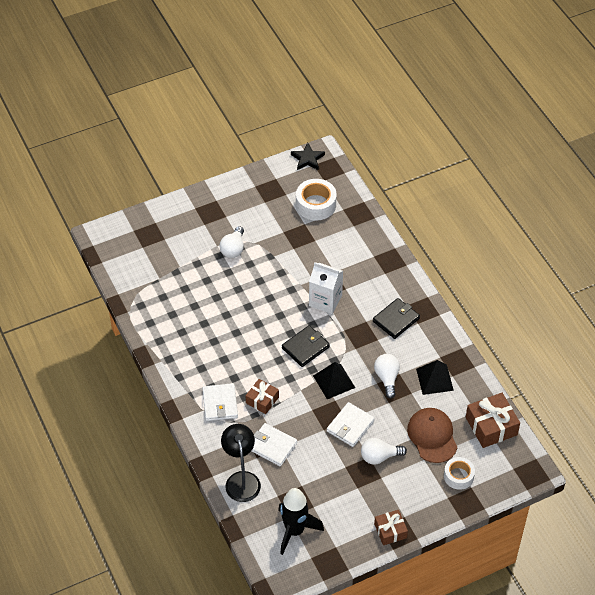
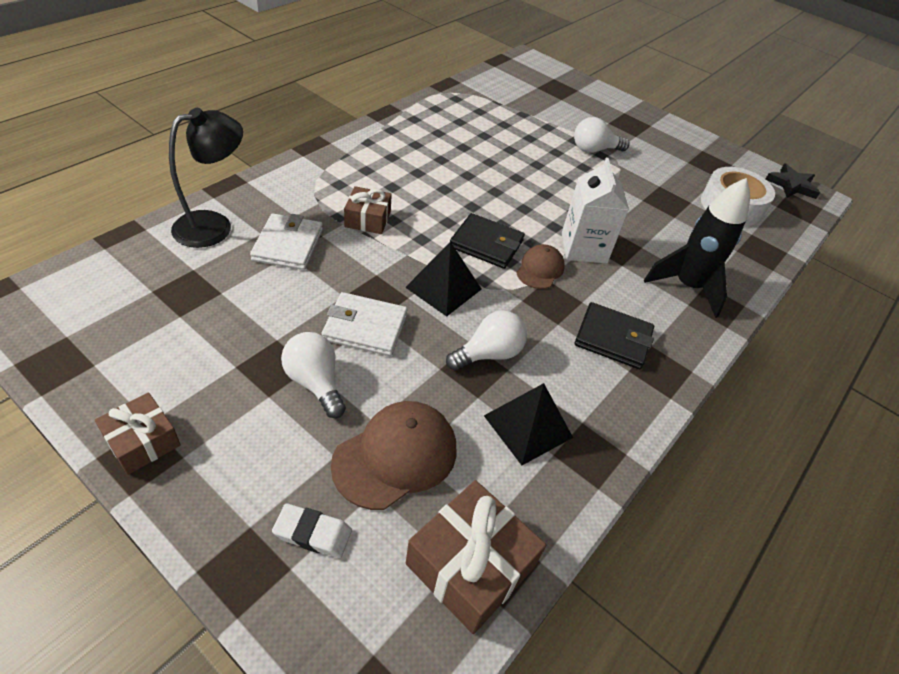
camera: 60 degrees right, 5 degrees down
white wallet [202,383,238,421] -> none
black rocket [278,488,324,555] -> black rocket moved to [644,178,750,318]
white tape [444,457,475,490] -> white eraser [272,504,352,558]
none -> brown cap [516,244,565,289]

